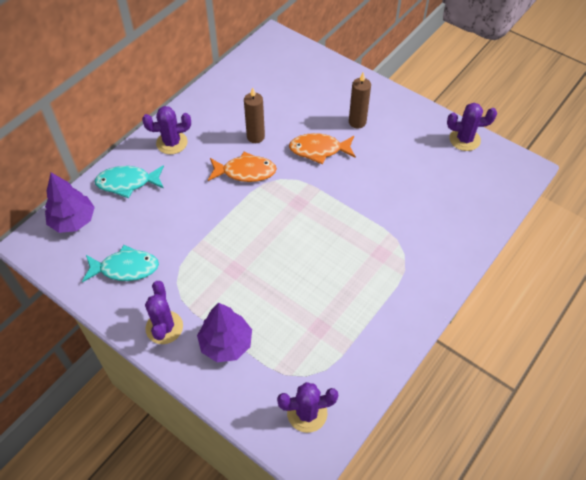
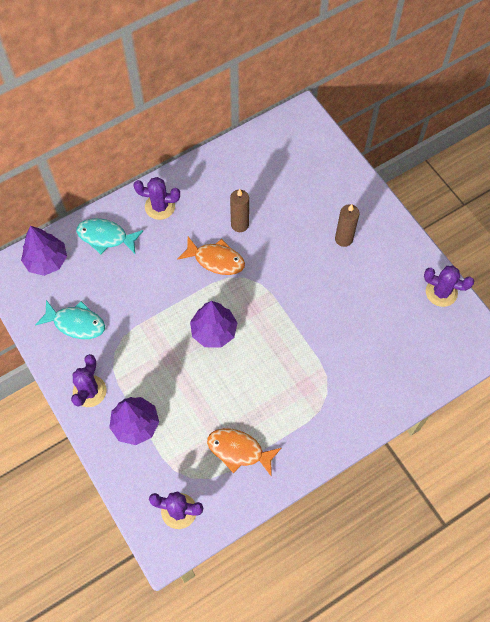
camera: 20 degrees right, 10 degrees up
orange fish [289,133,356,164] -> orange fish moved to [207,428,281,477]
none -> purple tree [190,301,237,348]

